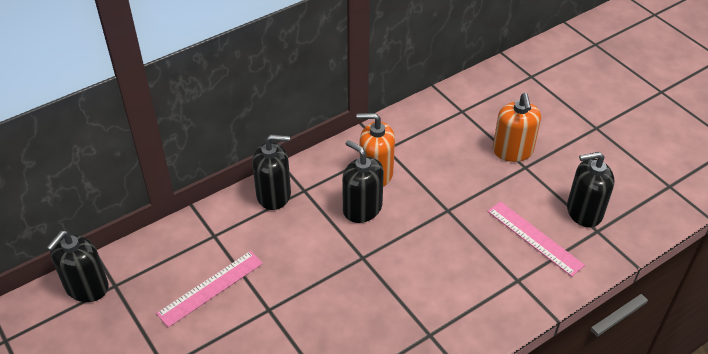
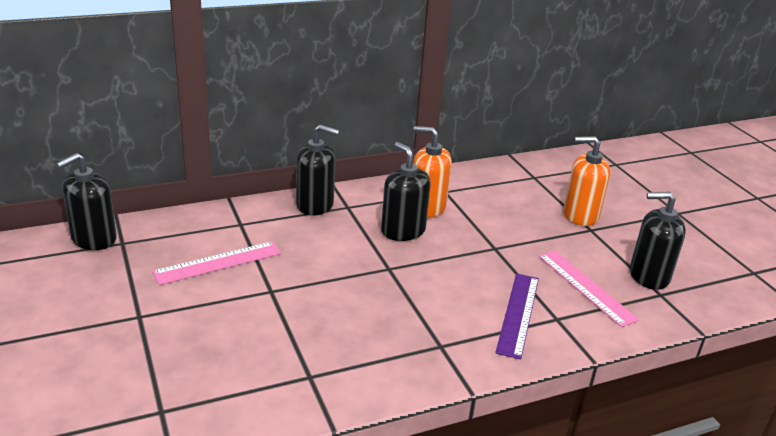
camera: 10 degrees right, 15 degrees down
orange soap dispenser [493,93,541,162] -> orange soap dispenser turned 90 degrees clockwise [563,136,610,226]
none -> purple ruler [495,273,539,359]

